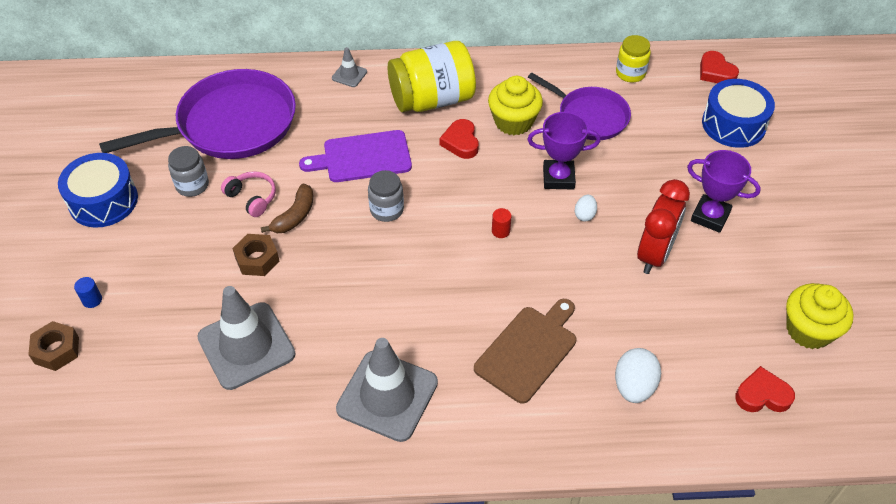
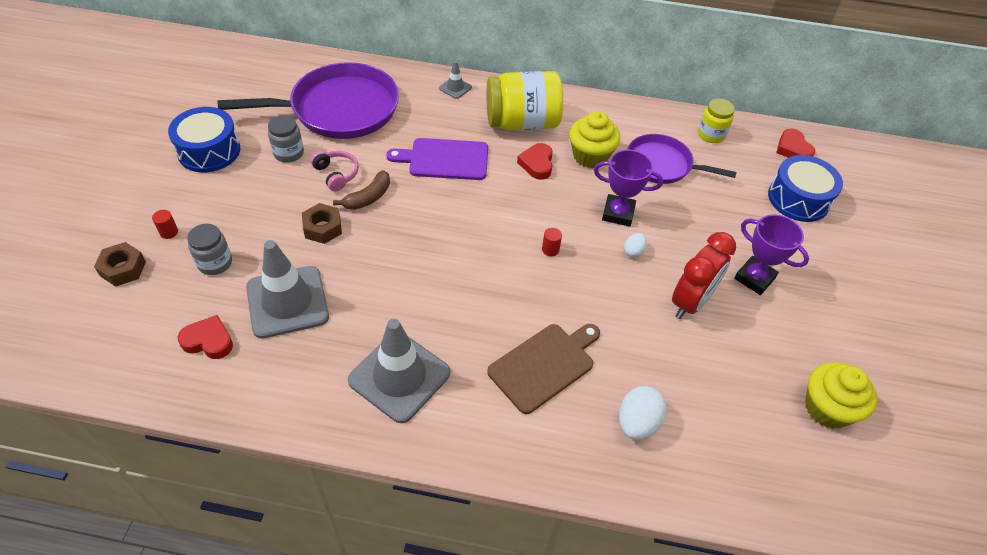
camera: 10 degrees right, 0 degrees up
blue cylinder [74,277,102,308] -> red cylinder [152,210,178,239]
grey jar [368,170,404,222] -> grey jar moved to [187,224,232,275]
purple pan [528,73,631,140] -> purple pan turned 150 degrees clockwise [627,134,737,184]
red heart [735,366,795,412] -> red heart moved to [178,315,233,359]

